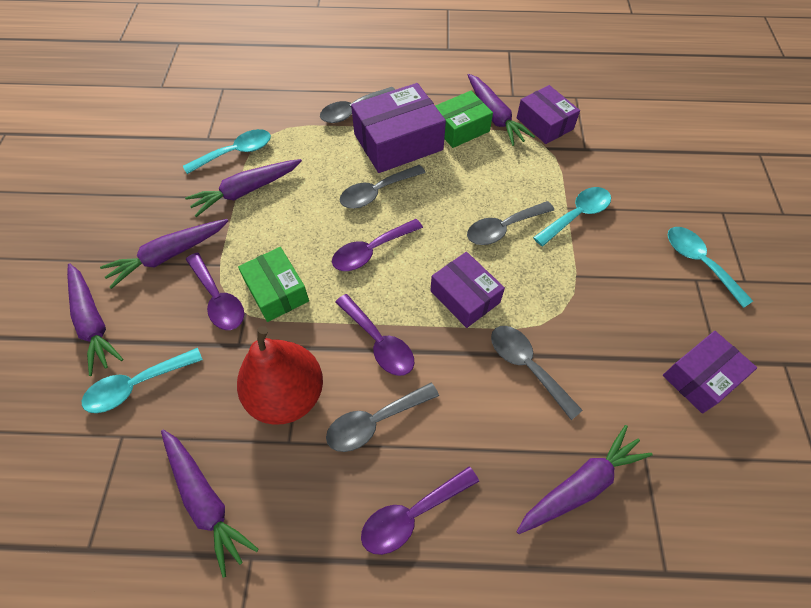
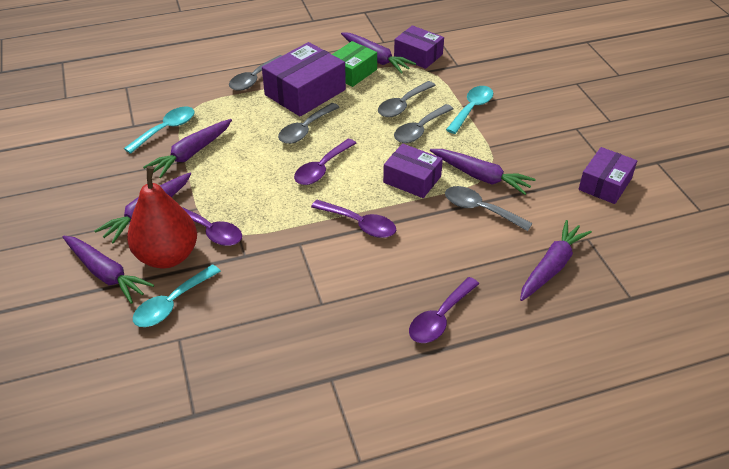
camera: 20 degrees left, 15 degrees down
purple carrot [161,429,259,578] -> purple carrot moved to [430,149,536,195]
red pear [237,326,323,425] -> red pear moved to [127,166,197,268]
green box [238,247,309,322] -> none
grey spoon [326,383,439,452] -> grey spoon moved to [378,81,436,117]
turquoise spoon [667,227,753,308] -> none

